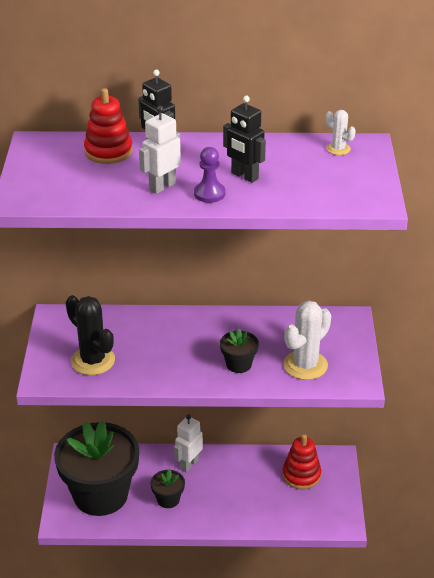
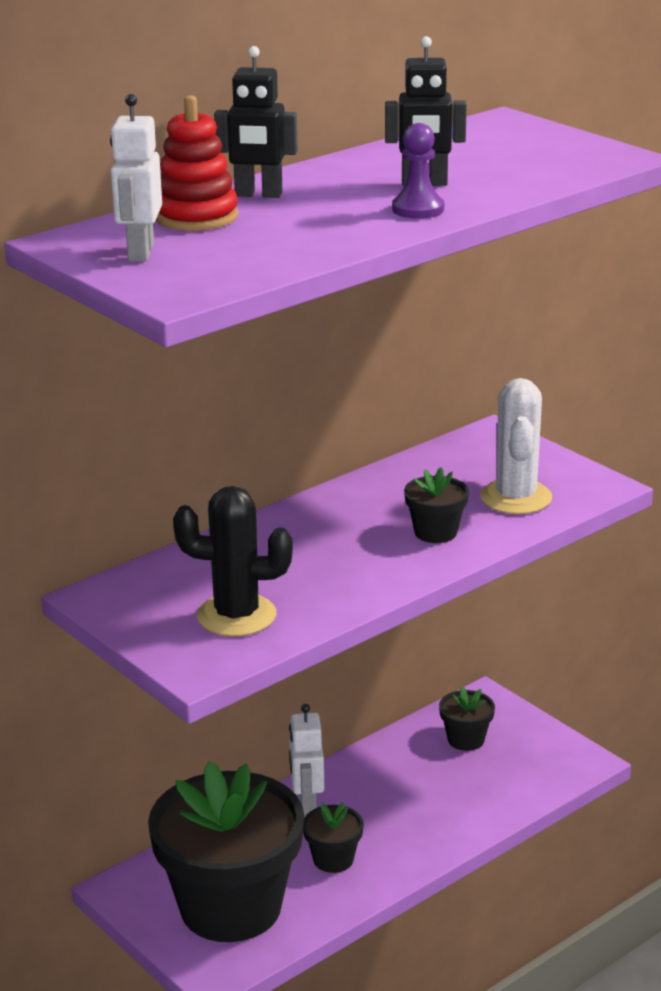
camera: 40 degrees left, 10 degrees down
white robot [139,106,181,194] -> white robot moved to [110,94,162,261]
red stacking toy [282,434,321,489] -> black flower pot [439,686,495,751]
white cactus [326,110,355,155] -> none

